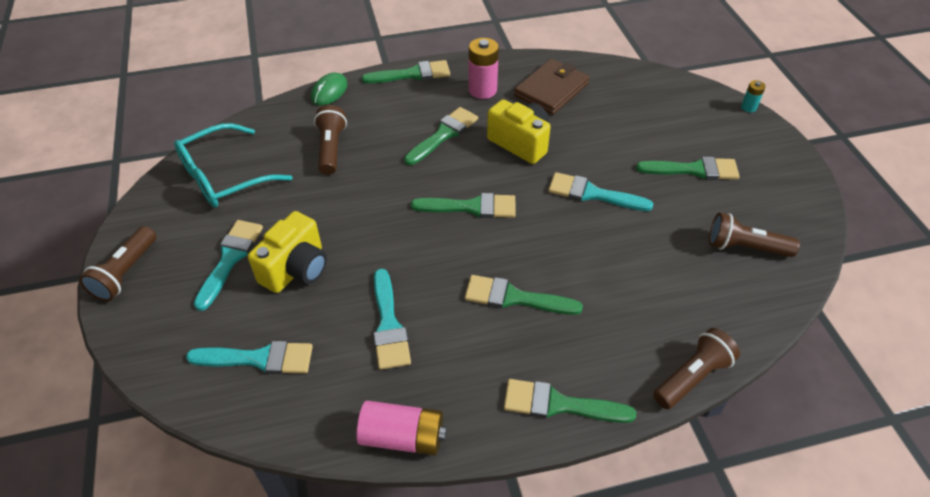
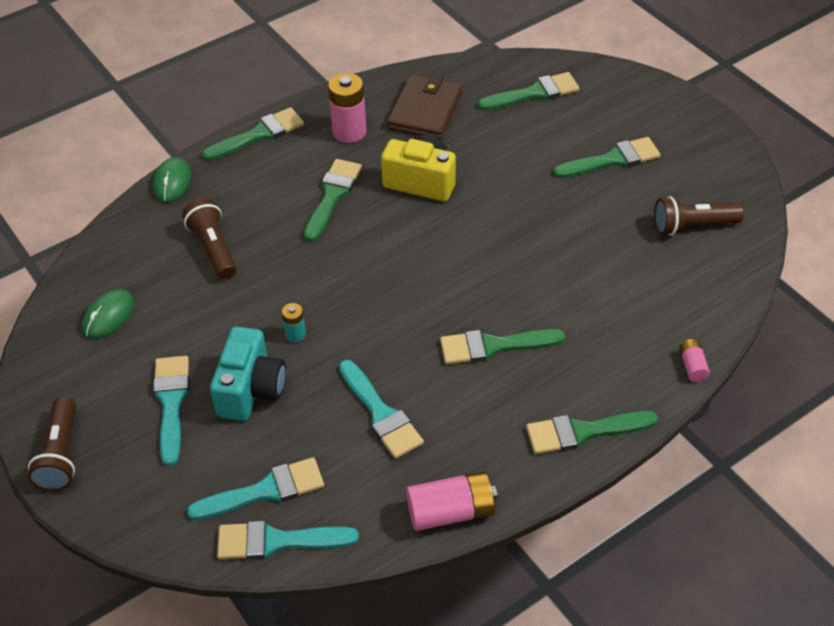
camera: 20 degrees left, 0 degrees up
turquoise glasses [174,123,292,207] -> green mouse [82,289,134,338]
yellow camera [248,211,327,293] -> turquoise camera [210,326,286,421]
green brush [411,193,516,218] -> green brush moved to [477,72,579,110]
turquoise brush [548,172,653,211] -> turquoise brush moved to [217,521,359,559]
brown flashlight [653,328,740,409] -> pink battery [679,339,710,382]
turquoise battery [741,80,766,112] -> turquoise battery moved to [282,303,306,342]

